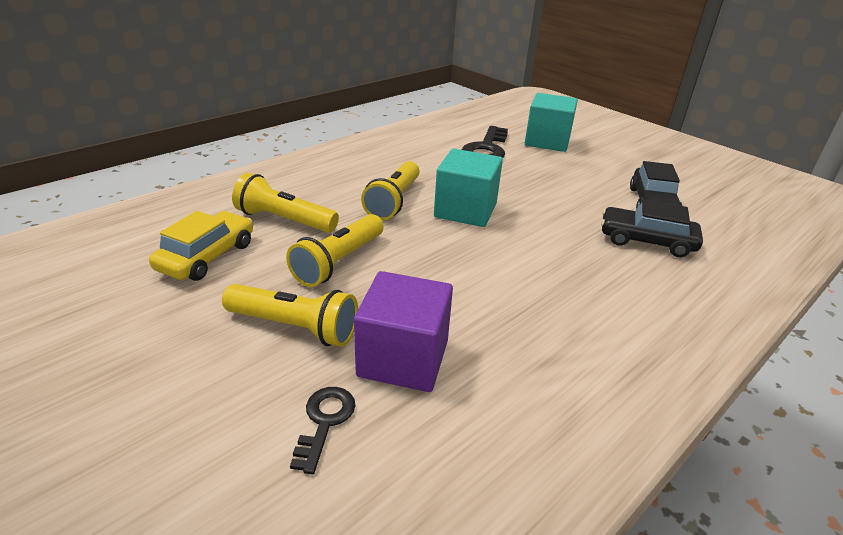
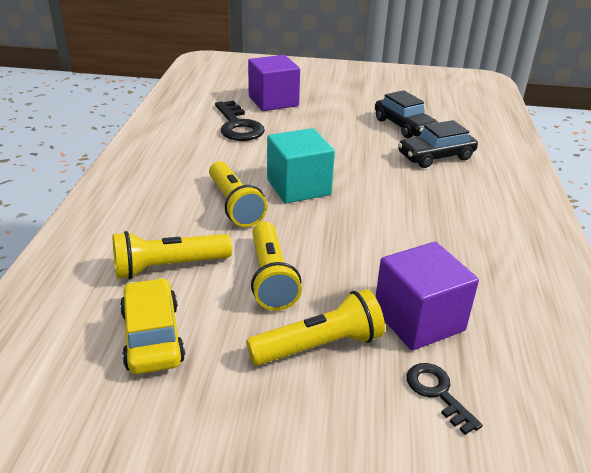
camera: 40 degrees left, 0 degrees up
turquoise cube [525,93,578,152] -> purple cube [248,55,300,111]

